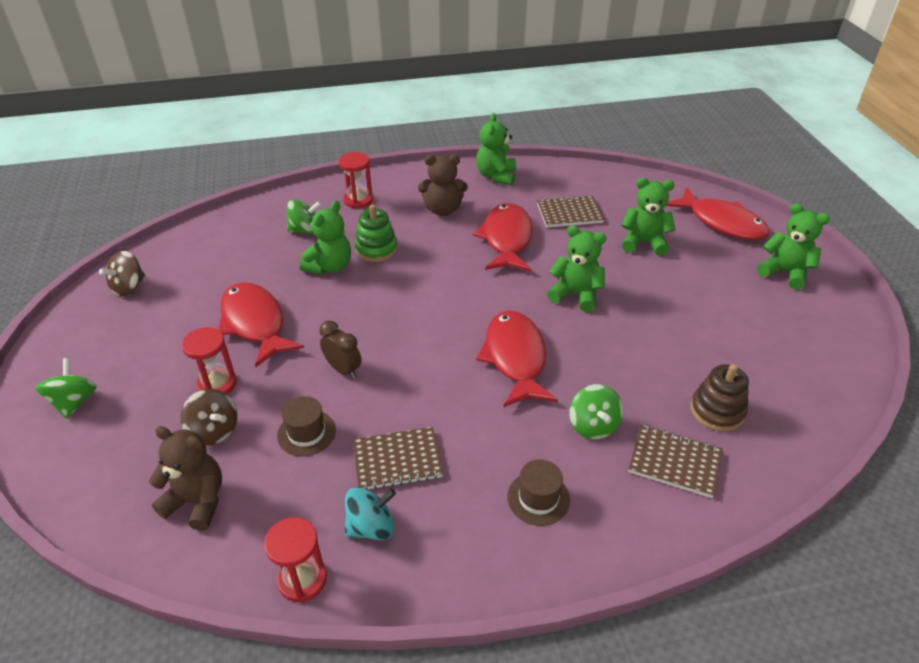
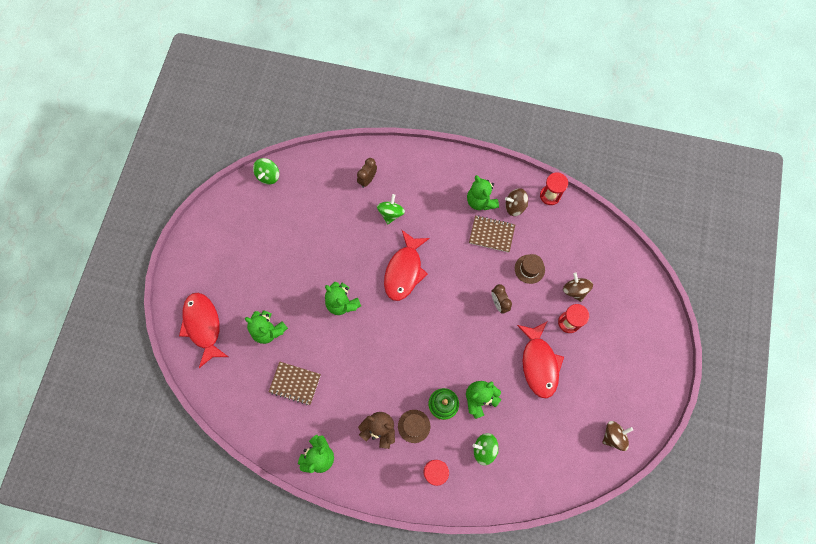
camera: 155 degrees left, 30 degrees up
green spinning top [36,358,97,419] -> green spinning top moved to [253,158,279,184]
brown teddy bear [149,426,222,531] -> none
turquoise spinning top [345,487,396,540] -> brown spinning top [505,188,528,216]
red fish [473,203,533,271] -> none
brown hat [507,459,570,526] -> brown hat moved to [398,410,430,443]
brown notebook [628,425,723,498] -> brown clock [357,158,377,188]
brown stacking toy [690,364,749,431] -> none
green teddy bear [757,203,830,290] -> green teddy bear moved to [467,175,499,210]

